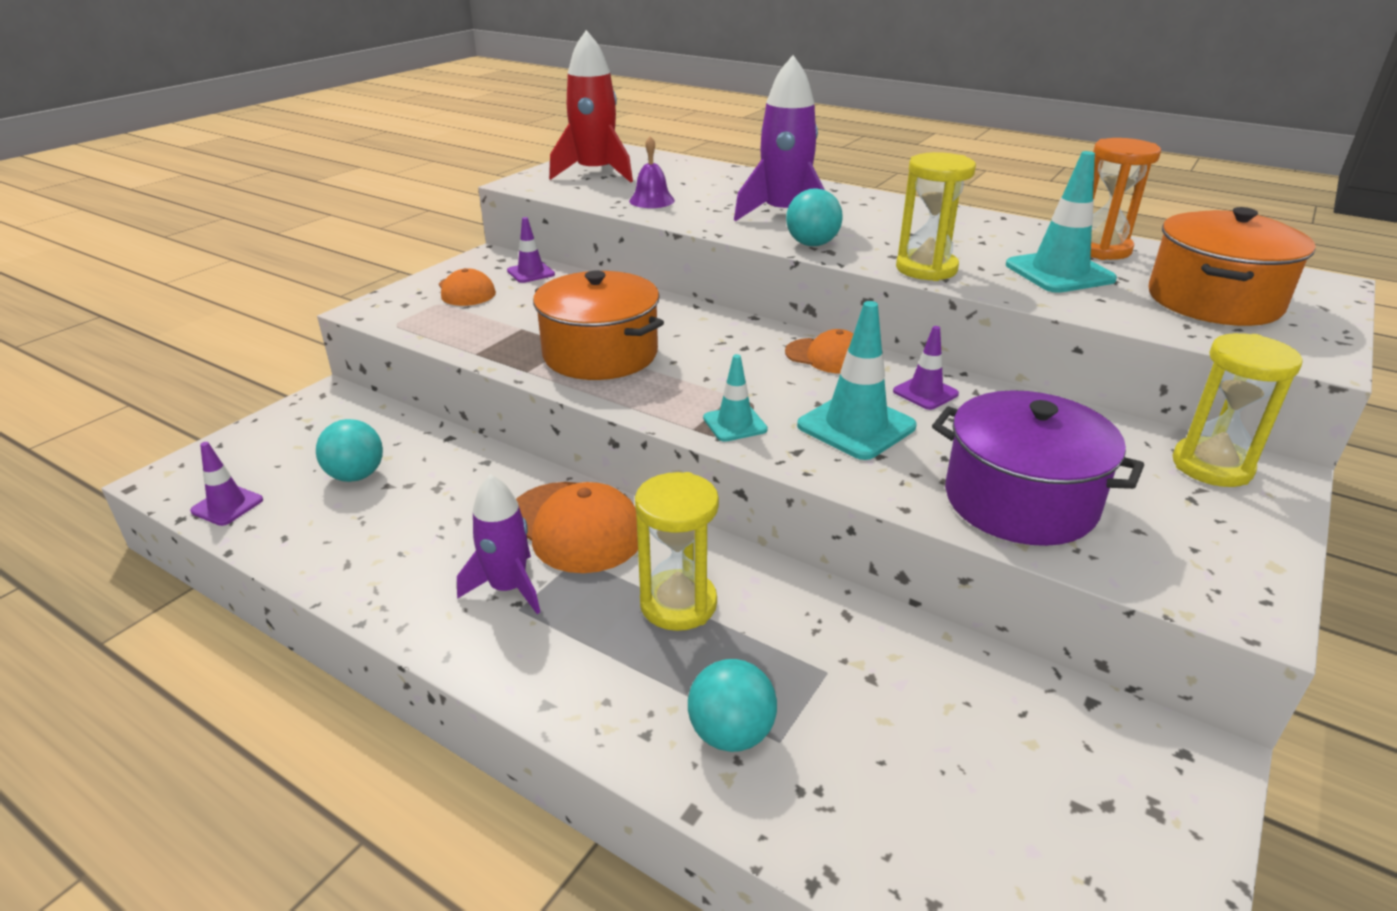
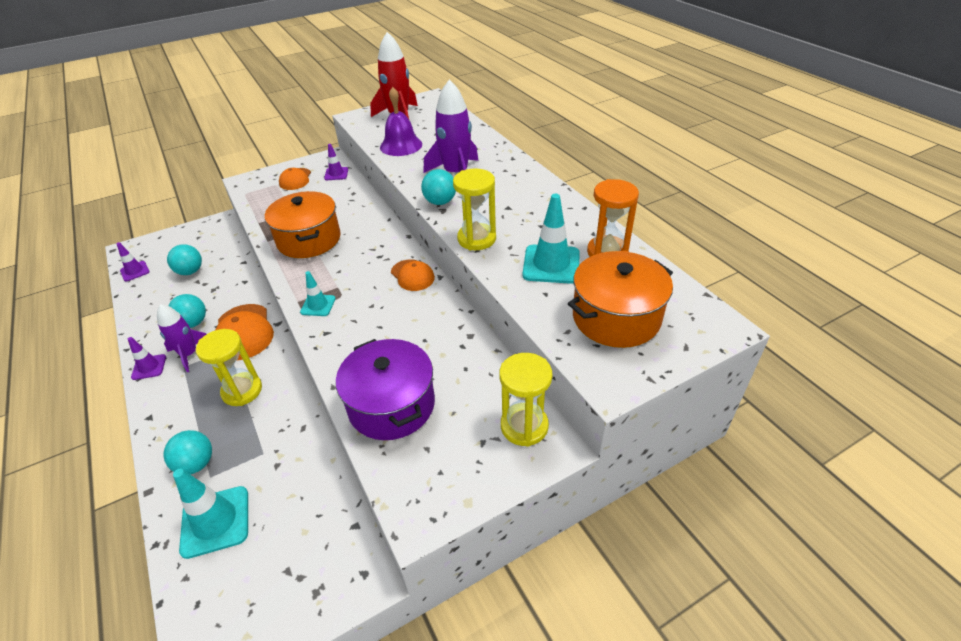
camera: 30 degrees right, 10 degrees up
purple bell [629,136,675,208] -> purple bell [380,87,422,156], size x1.54
turquoise traffic cone [797,301,916,460] -> turquoise traffic cone moved to [173,469,248,559]
purple traffic cone [893,326,959,410] -> purple traffic cone moved to [128,337,166,380]
none -> turquoise ball [168,294,206,328]

